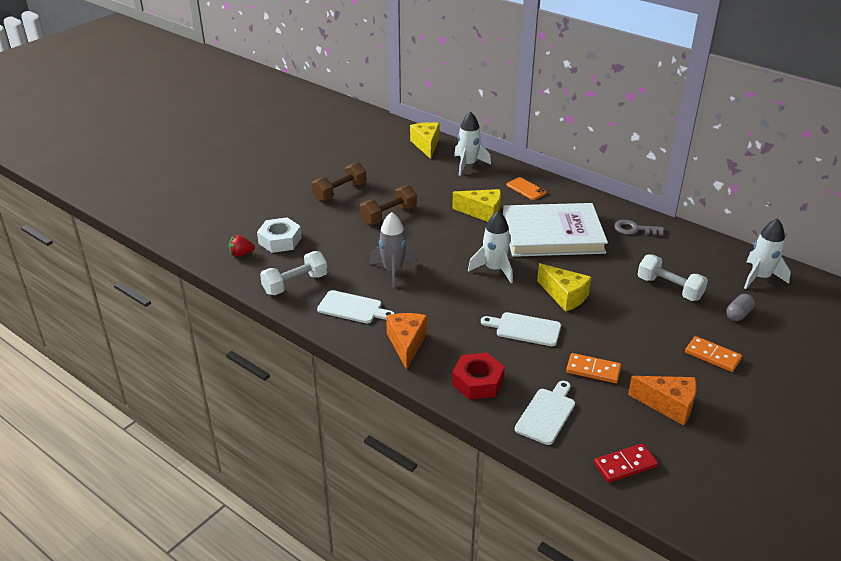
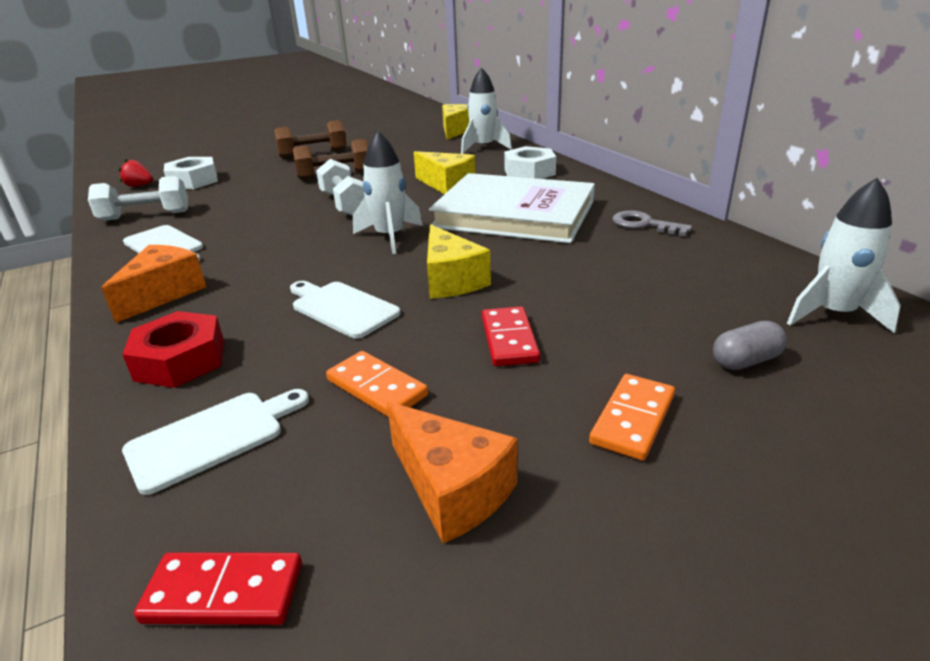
camera: 25 degrees right, 5 degrees down
grey rocket [369,212,417,288] -> none
orange phone [507,177,546,200] -> white nut [504,146,556,179]
white dumbbell [637,254,708,301] -> white dumbbell moved to [316,159,365,216]
orange domino [685,336,742,372] -> orange domino turned 60 degrees clockwise [589,374,675,461]
none -> red domino [482,306,540,366]

